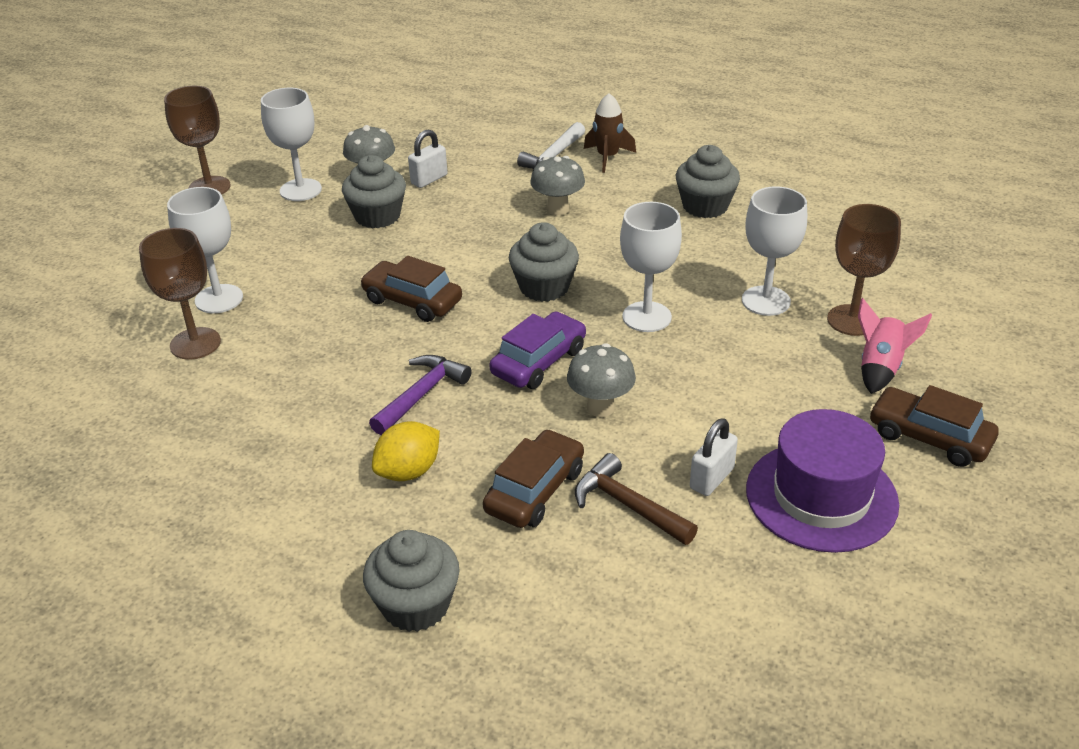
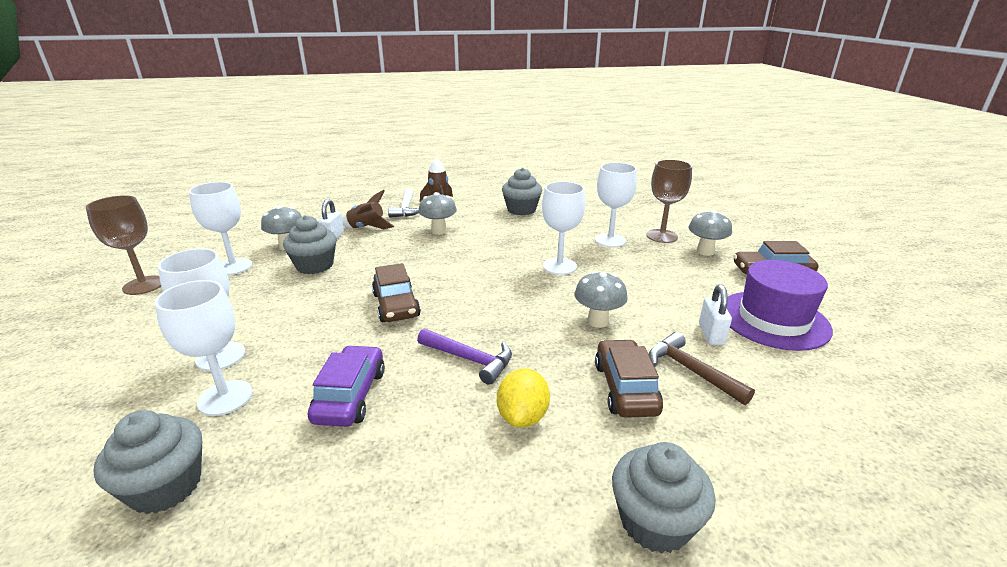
camera: 35 degrees left, 10 degrees down
brown goblet [139,228,221,360] -> white goblet [155,280,253,416]
brown car [360,256,462,322] -> brown car turned 105 degrees counterclockwise [372,263,421,322]
purple hammer [369,355,472,435] -> purple hammer turned 120 degrees clockwise [417,328,512,385]
purple car [490,311,586,389] -> purple car moved to [308,345,385,427]
grey cupcake [509,222,579,302] -> grey cupcake moved to [94,410,202,514]
brown hammer [575,453,698,545] -> brown hammer turned 45 degrees clockwise [649,332,755,405]
pink rocket [858,298,932,394] -> grey mushroom [688,210,732,256]
none -> brown rocket [342,190,394,229]

